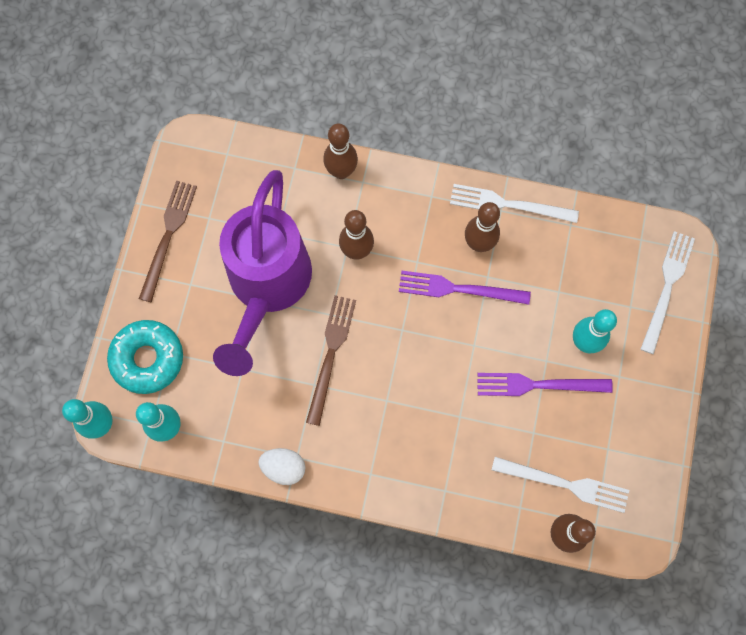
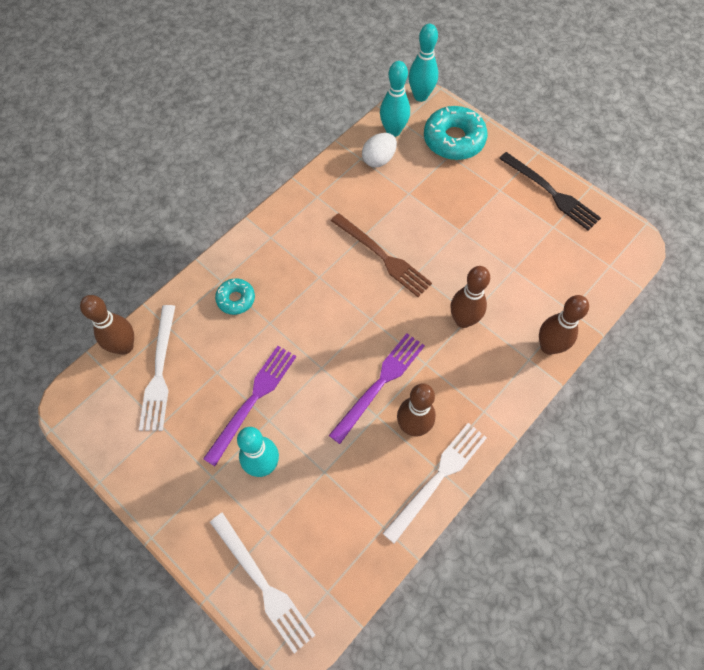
camera: 120 degrees right, 10 degrees down
brown fork [139,181,197,302] -> black fork [499,152,601,231]
purple watering can [213,170,312,376] -> none
white egg [258,448,305,485] -> white egg moved to [362,133,397,168]
white fork [492,457,629,513] -> white fork turned 45 degrees counterclockwise [139,305,175,431]
none -> turquoise donut [215,279,255,315]

